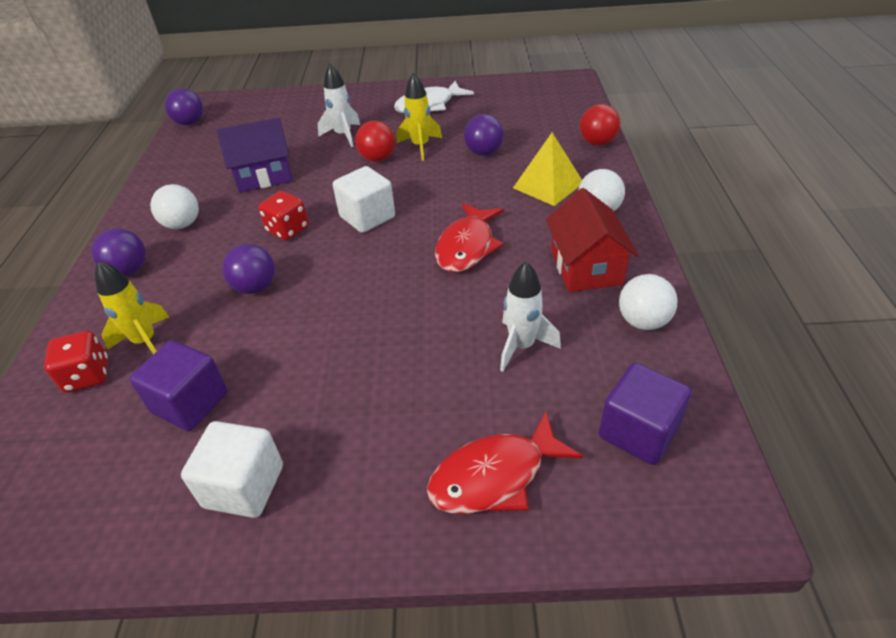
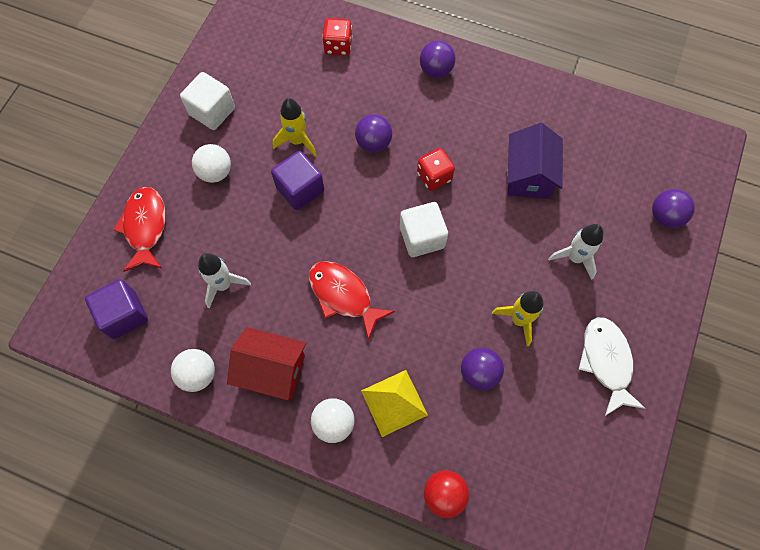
camera: 110 degrees right, 25 degrees up
yellow rocket [95,261,169,354] -> yellow rocket moved to [273,98,316,156]
purple cube [129,340,228,431] -> purple cube moved to [271,151,324,210]
white ball [150,184,199,229] -> white ball moved to [192,144,231,183]
purple ball [165,88,203,125] -> purple ball moved to [652,189,695,228]
red ball [355,121,395,162] -> none

